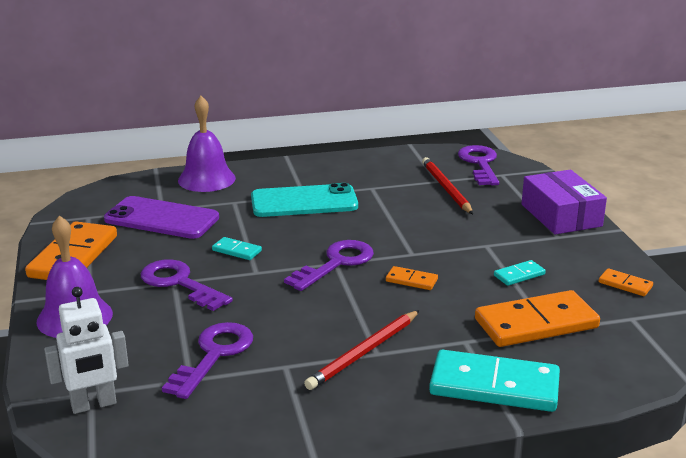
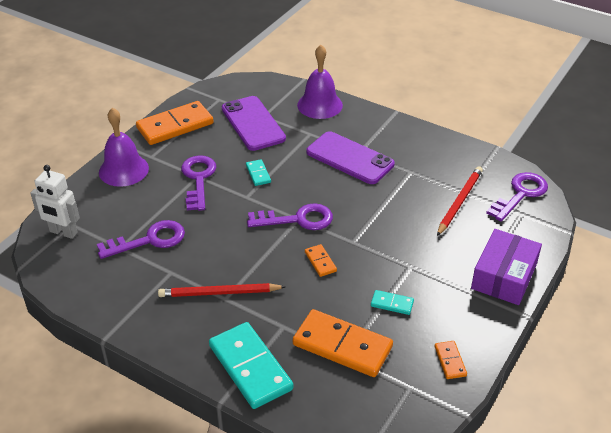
camera: 45 degrees right, 15 degrees up
turquoise phone [251,183,358,217] -> purple phone [306,131,395,184]

